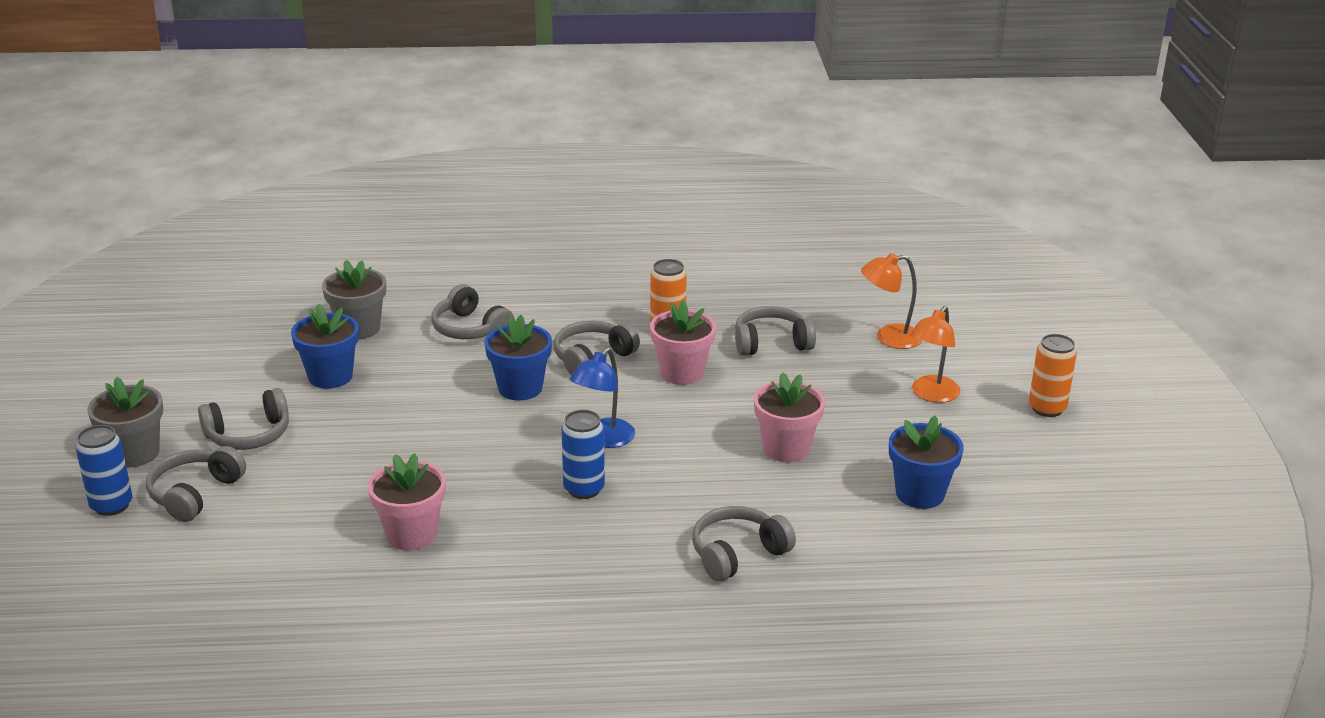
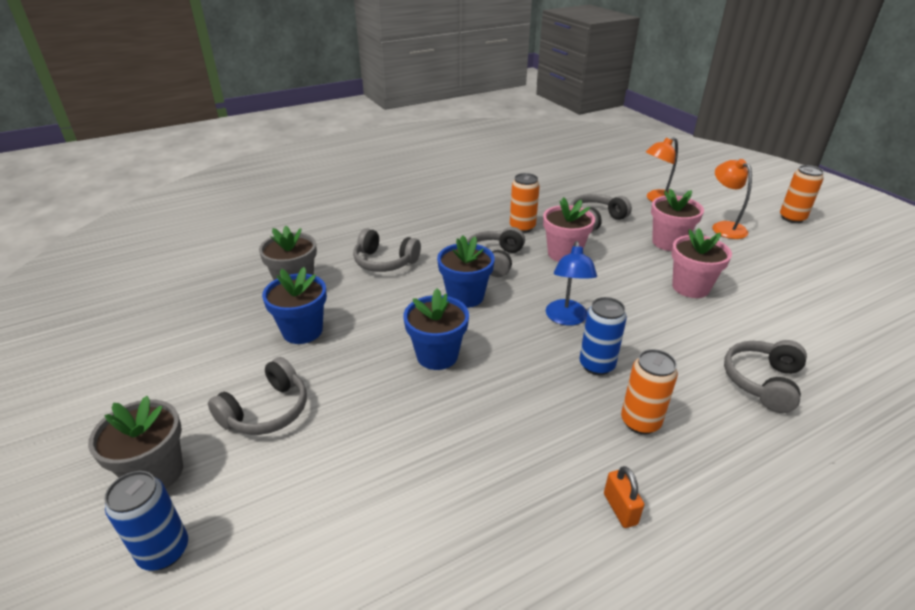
camera: 25 degrees left, 5 degrees up
grey headphones [146,446,246,522] -> none
pink flower pot [368,453,446,550] -> pink flower pot moved to [651,189,704,251]
blue flower pot [889,415,964,509] -> blue flower pot moved to [403,288,469,370]
orange lamp [910,306,960,403] -> orange lamp turned 150 degrees clockwise [712,159,752,239]
none -> orange padlock [604,466,644,528]
none -> orange can [621,349,678,434]

